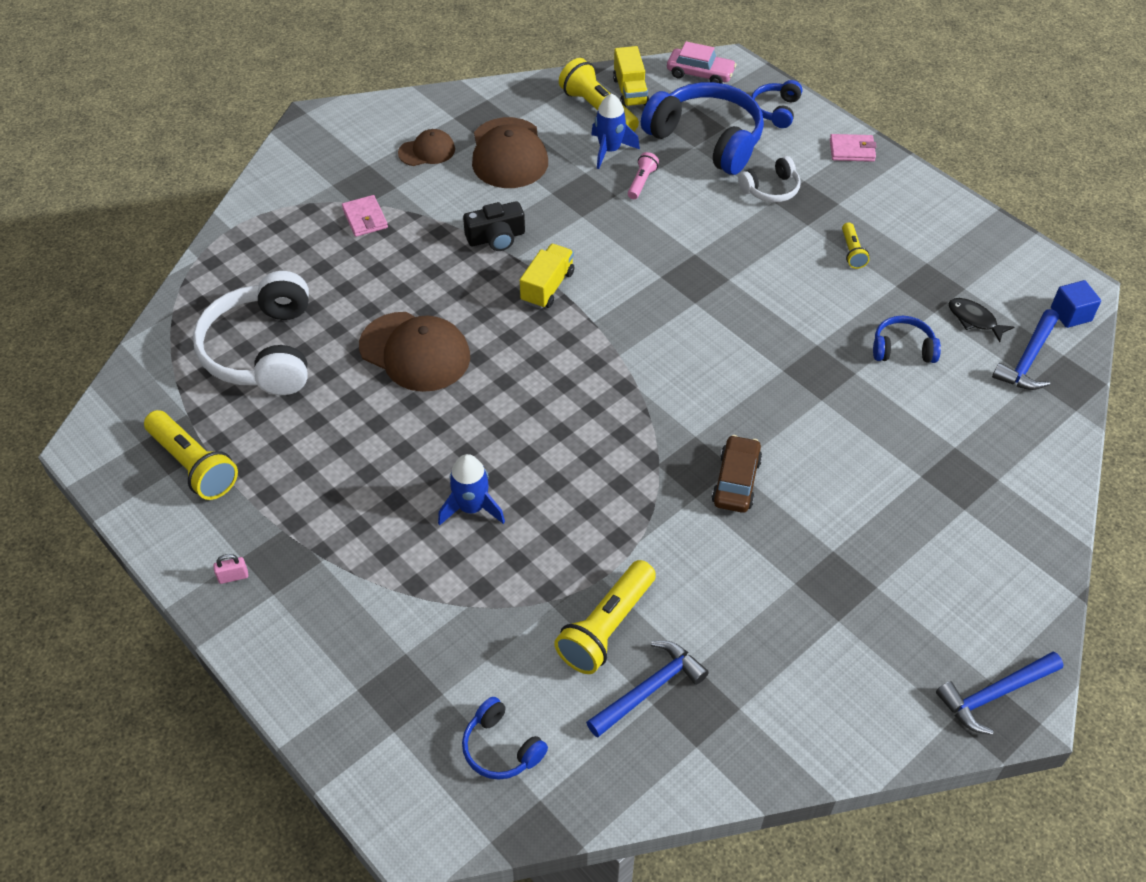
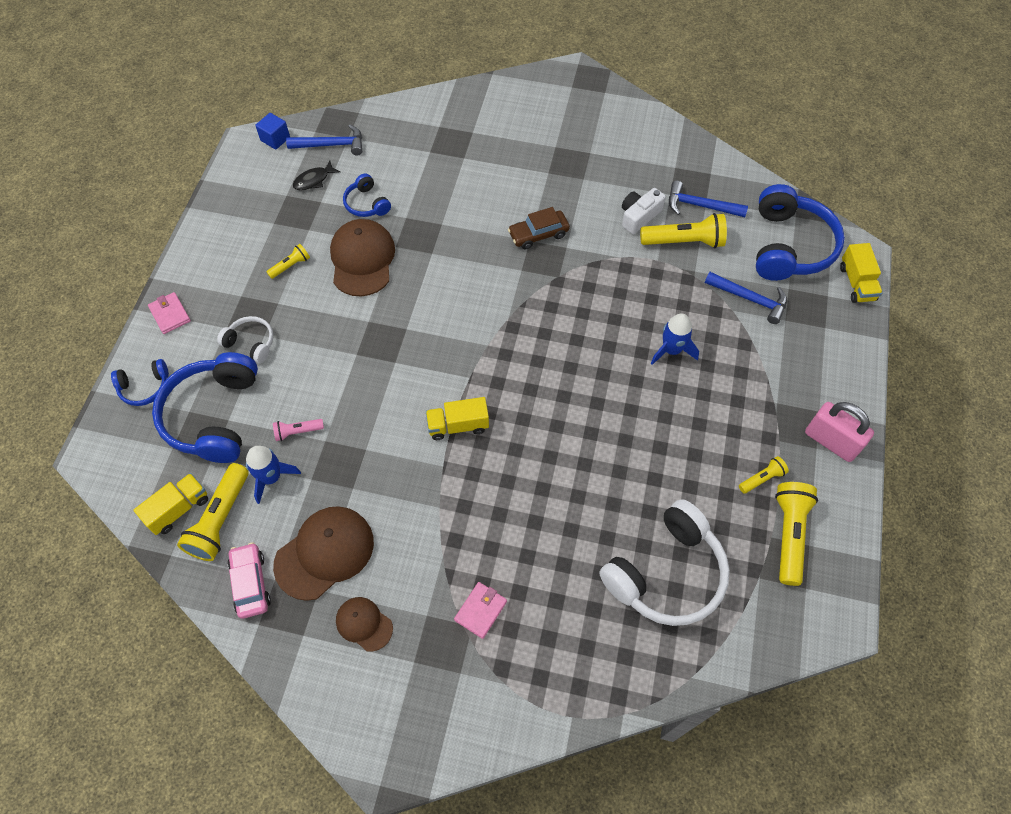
camera: 125 degrees left, 10 degrees up
pink padlock [213,554,248,584] -> pink padlock [805,402,874,462], size x2.44
brown cap [359,312,470,392] -> brown cap moved to [330,219,395,296]
blue headphones [462,697,548,780] -> blue headphones [756,184,845,281], size x2.03
black camera [463,201,525,251] -> none
pink car [667,41,737,84] -> pink car moved to [228,542,271,619]
blue hammer [936,651,1063,735] -> blue hammer moved to [705,272,787,324]
black fish [948,298,1014,342] -> black fish turned 45 degrees clockwise [293,161,340,190]
none -> white camera [622,188,666,234]
none -> yellow flashlight [739,456,789,494]
none -> yellow truck [840,243,883,303]

